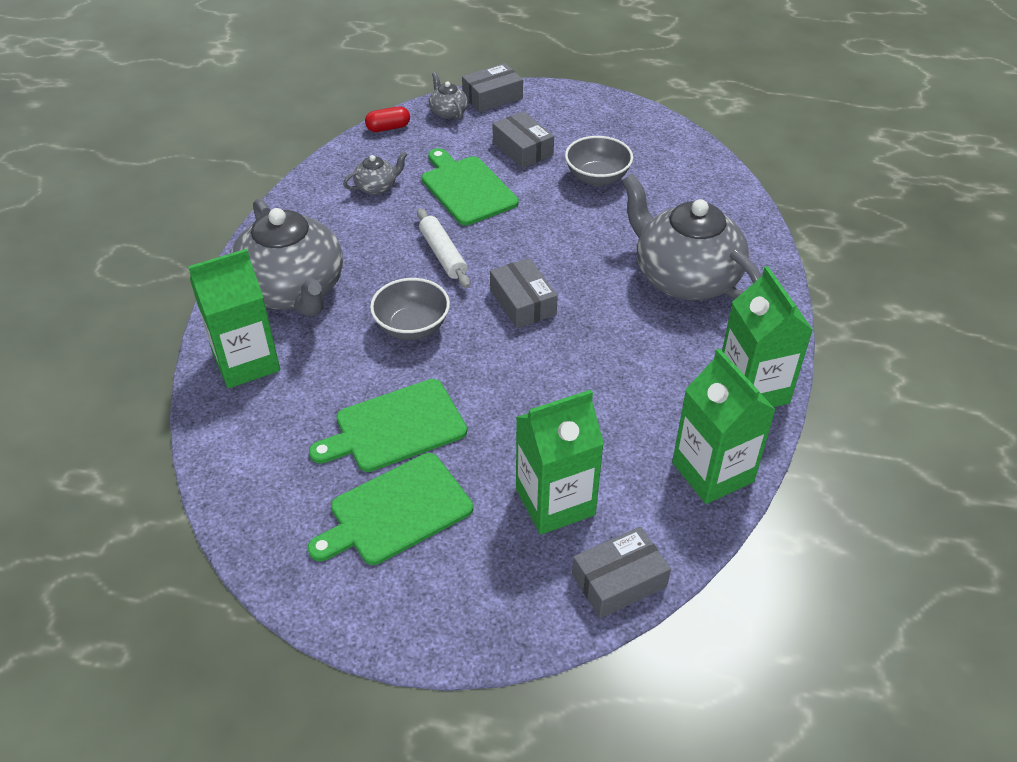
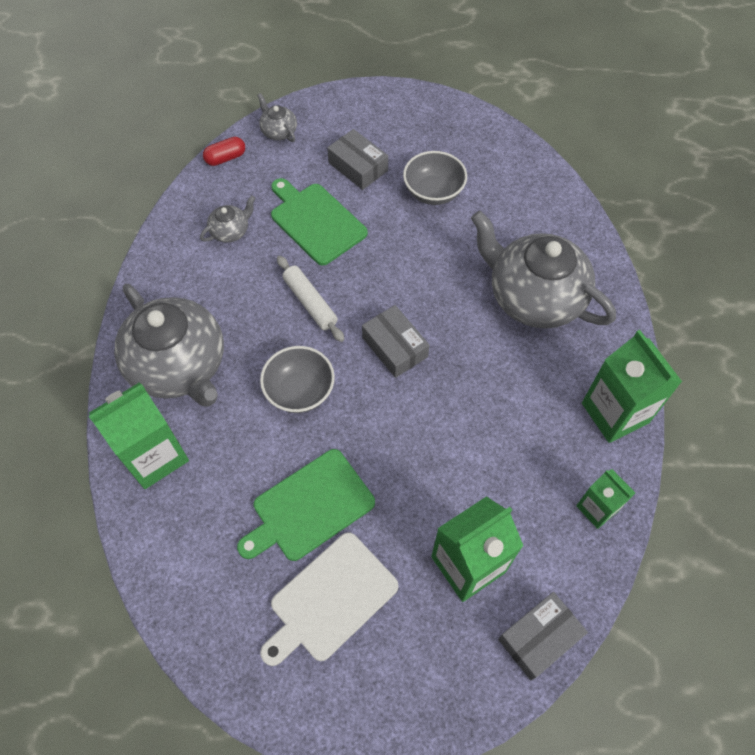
camera: 10 degrees left, 15 degrees up
green cutting board [307,453,473,565] -> white cutting board [260,532,399,666]
grey box [462,63,523,112] -> none
green carton [672,348,776,504] -> green carton [576,469,635,529], size x0.58

